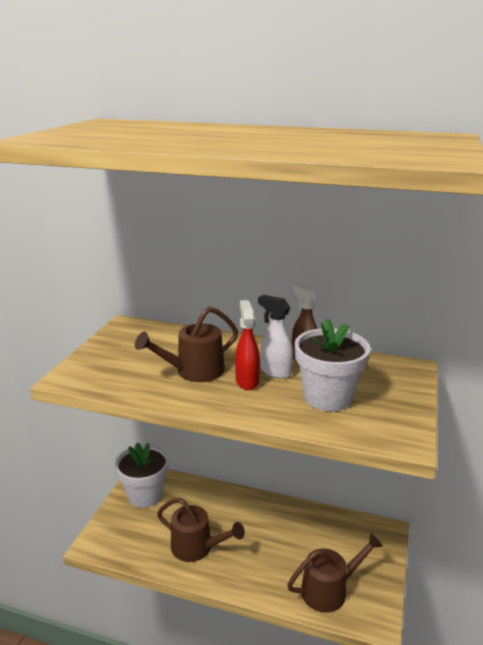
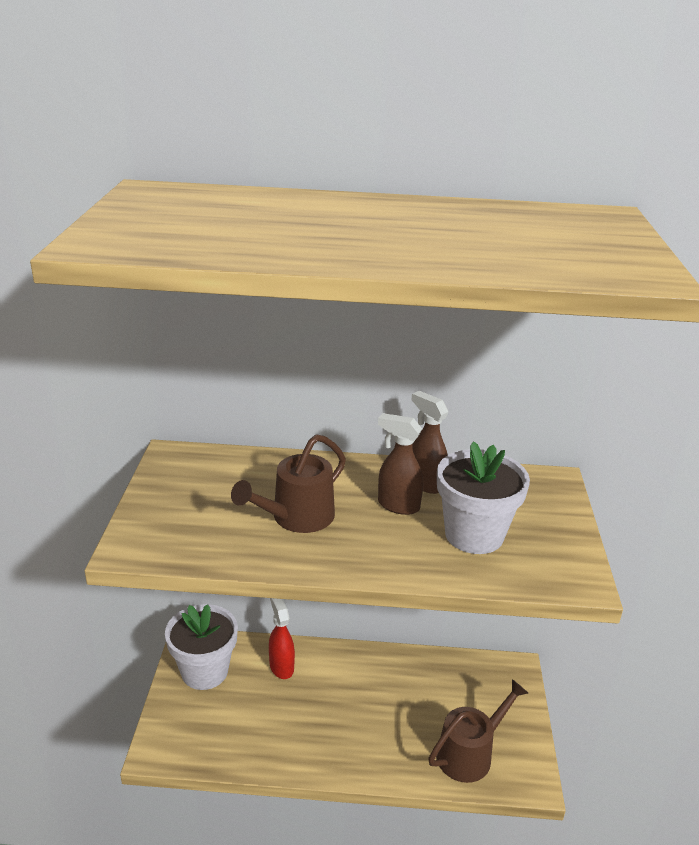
camera: 15 degrees left, 5 degrees up
brown watering can [157,498,245,562] -> none
red spray bottle [235,300,260,390] -> red spray bottle moved to [269,598,295,679]
white spray bottle [258,295,293,379] -> brown spray bottle [378,413,423,515]

